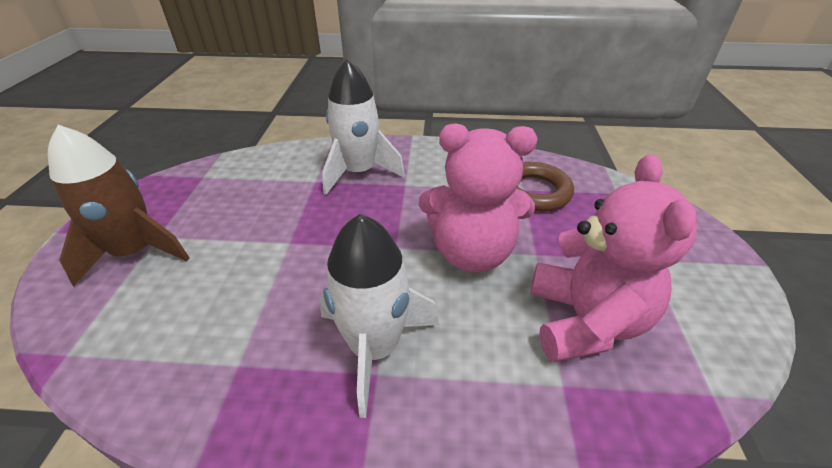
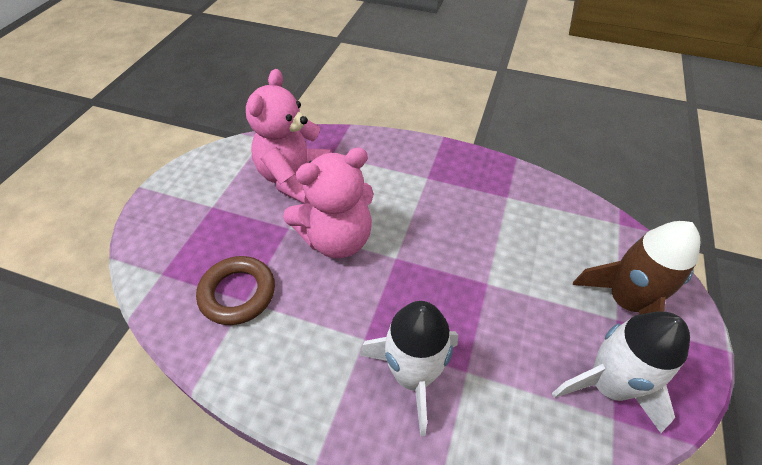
camera: 165 degrees left, 10 degrees up
white rocket [319,214,439,418] -> white rocket moved to [552,312,690,433]
pink teddy bear [419,124,537,272] -> pink teddy bear turned 135 degrees clockwise [283,147,373,258]

